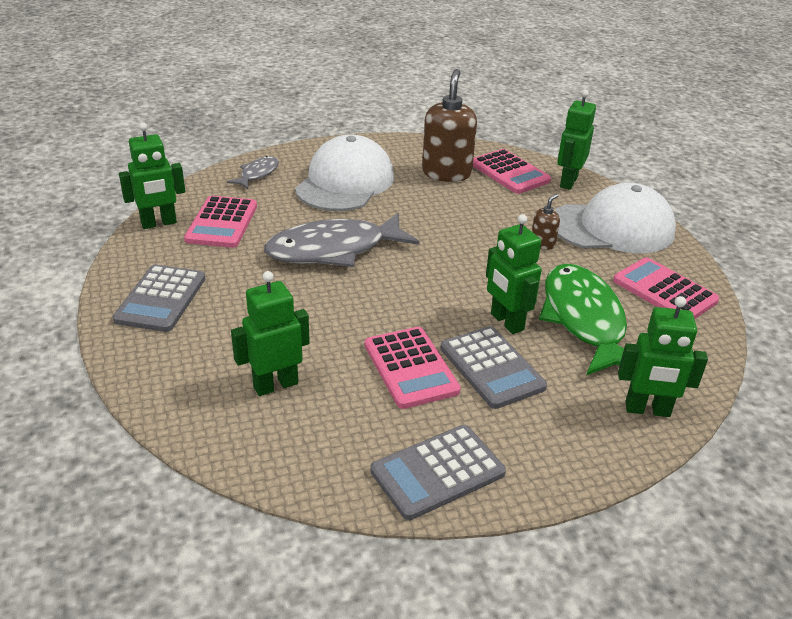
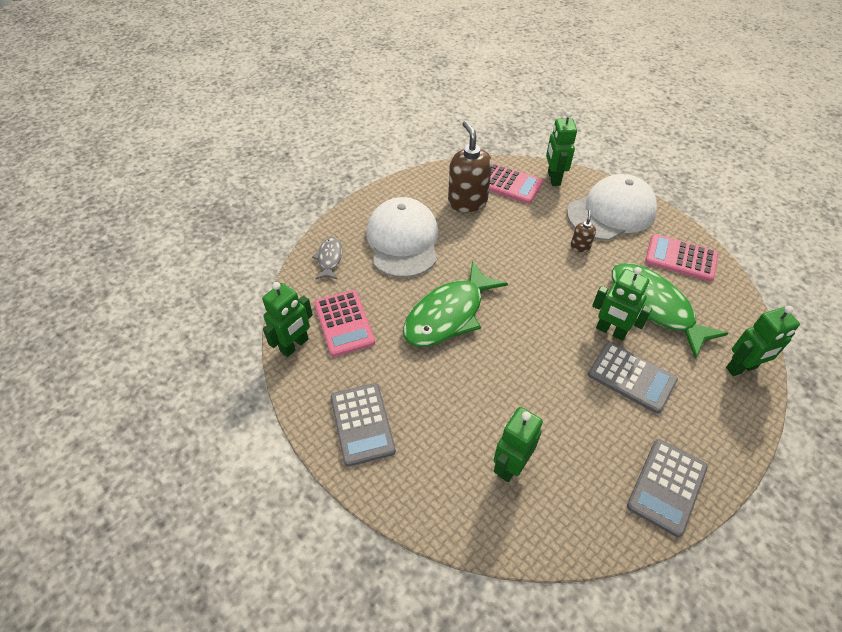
camera: 25 degrees left, 15 degrees up
grey fish [264,213,420,267] -> green fish [403,261,508,347]
pink calculator [365,327,461,409] -> none

